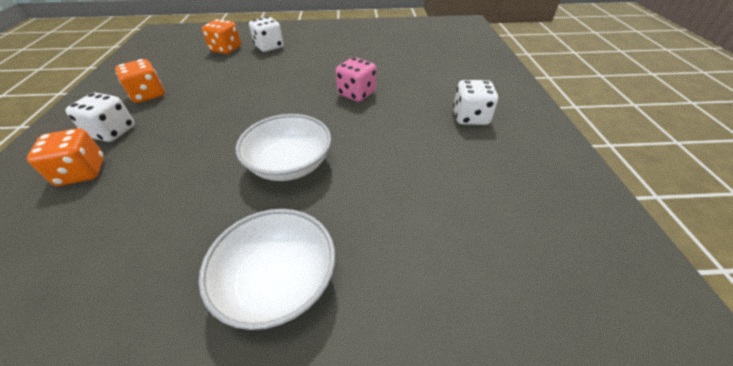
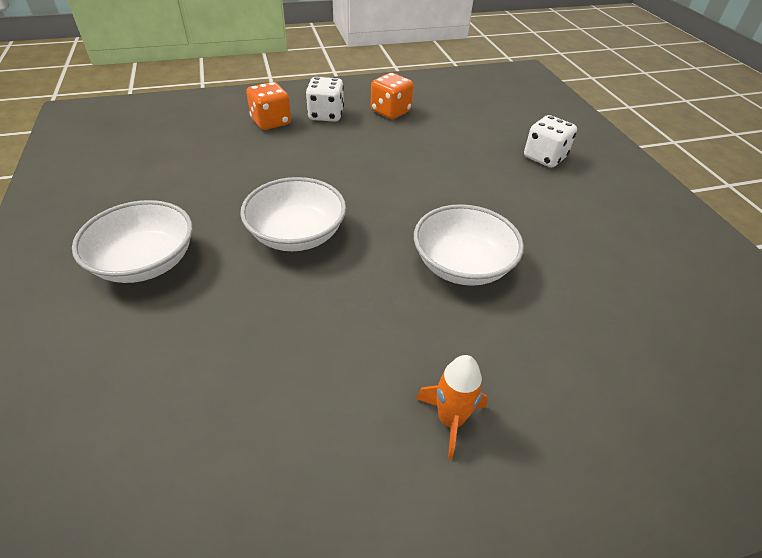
camera: 75 degrees right, 0 degrees up
orange dice [202,19,241,54] -> none
pink dice [336,57,376,102] -> white bowl [414,204,524,286]
white dice [453,80,498,125] -> orange rocket [416,355,488,460]

